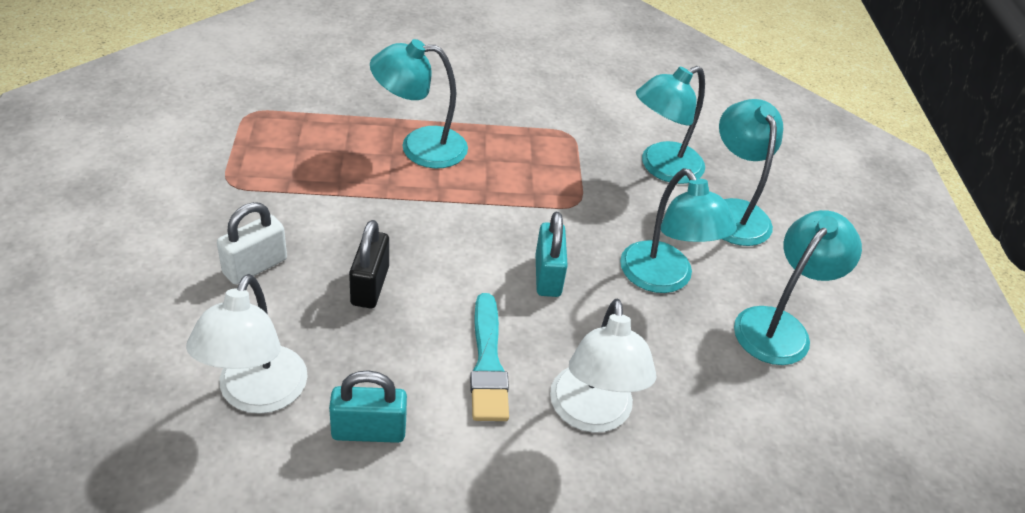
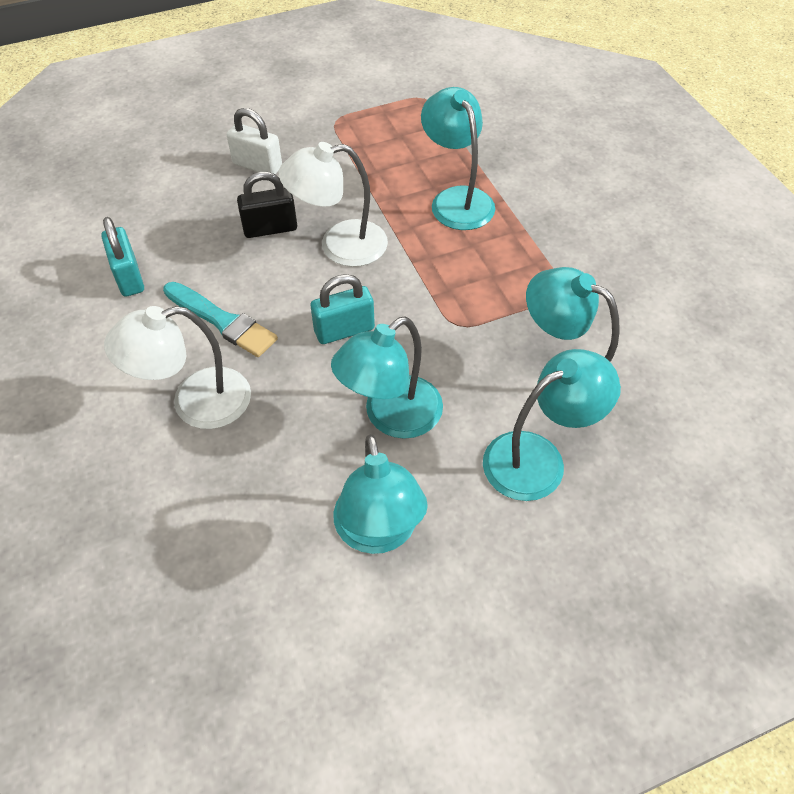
camera: 75 degrees right, 10 degrees up
white lamp [186,274,308,414] -> white lamp moved to [279,142,388,267]
turquoise brush [470,293,509,421] -> turquoise brush turned 120 degrees counterclockwise [163,282,278,357]
turquoise lamp [734,210,862,365] -> turquoise lamp turned 60 degrees clockwise [333,434,428,554]

